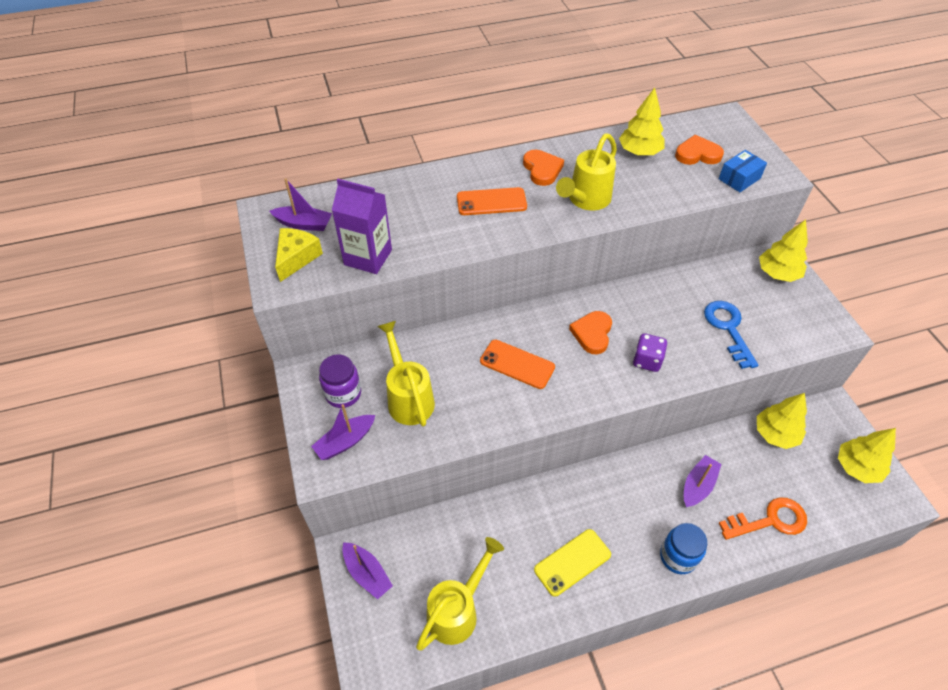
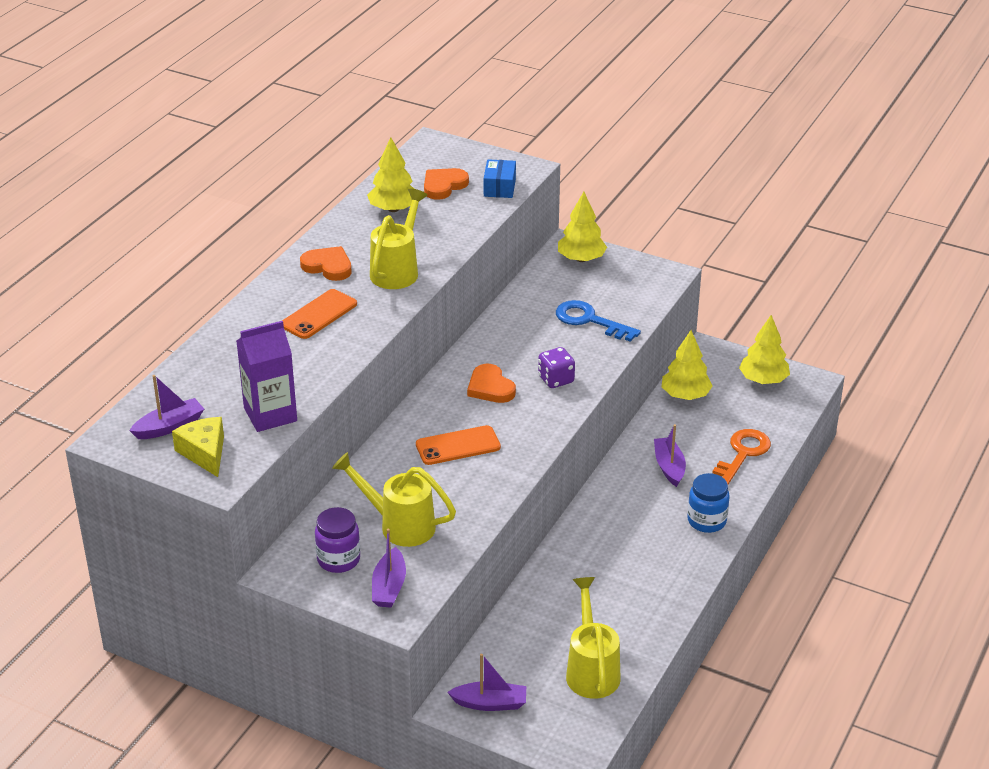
camera: 45 degrees left, 15 degrees down
yellow phone [534,529,611,597] -> none
yellow watering can [556,133,617,211] -> yellow watering can turned 150 degrees counterclockwise [370,189,428,289]

